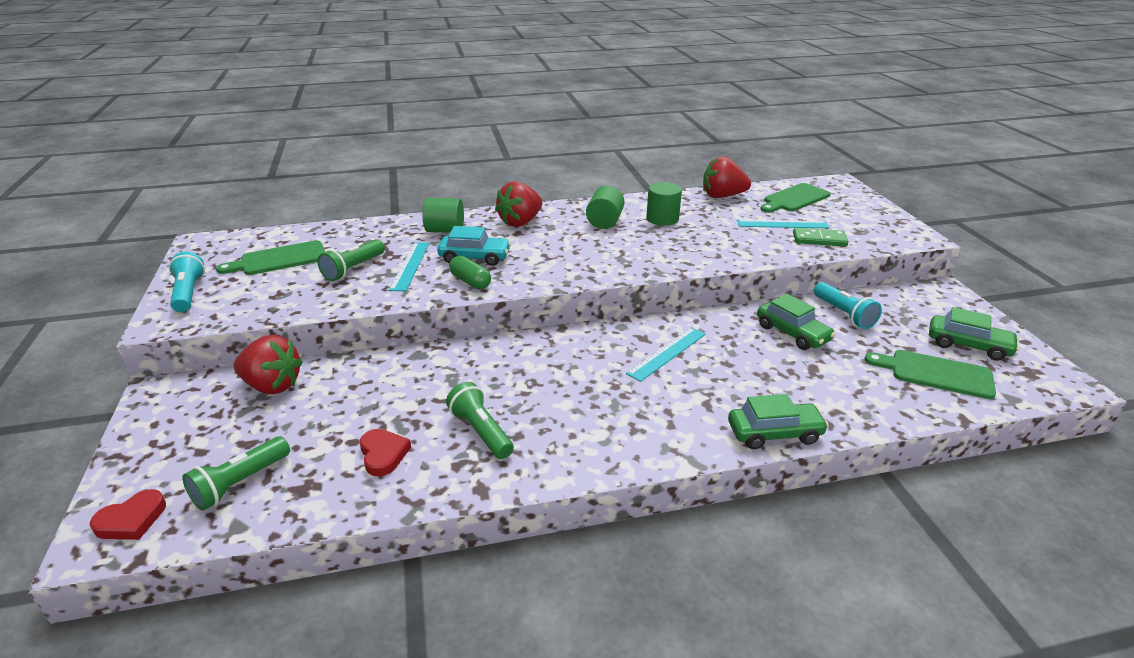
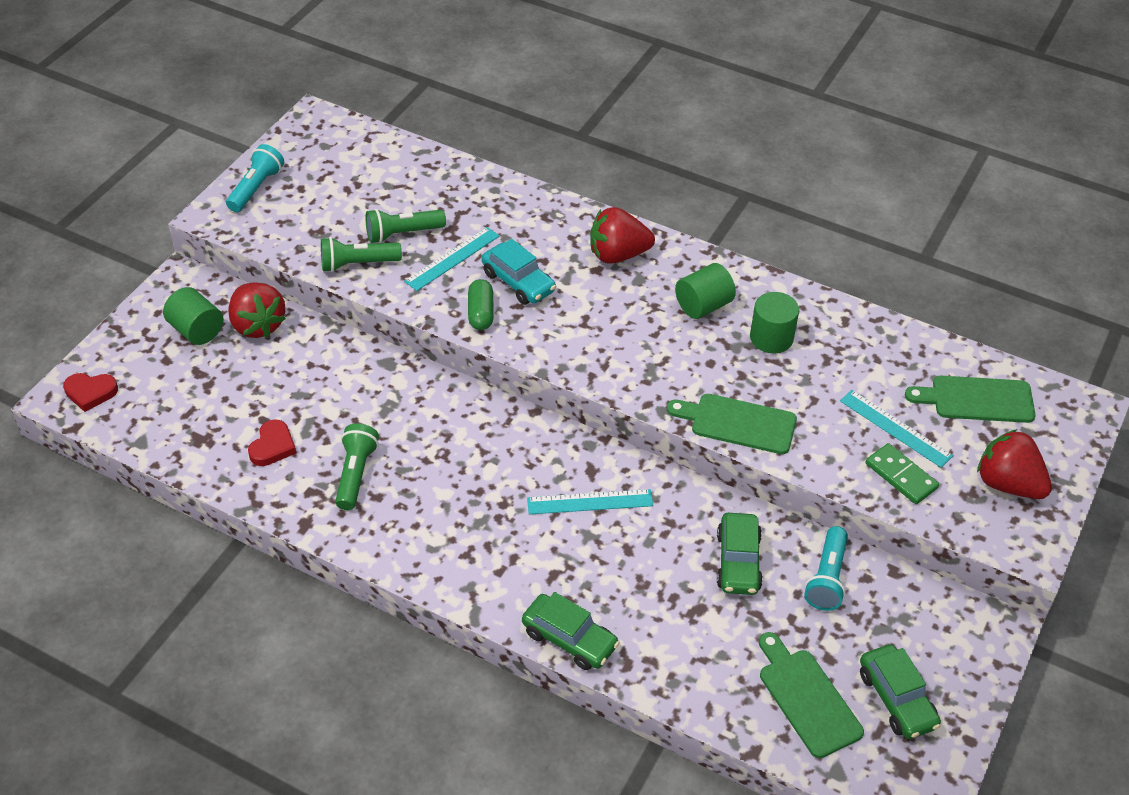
camera: 40 degrees right, 15 degrees up
green flashlight [182,436,290,511] -> green flashlight moved to [321,237,402,272]
green cutting board [216,240,325,275] -> green cutting board moved to [667,394,797,454]
green cylinder [422,198,464,233] -> green cylinder moved to [163,287,223,345]
red strawberry [703,156,751,198] -> red strawberry moved to [977,429,1052,499]

